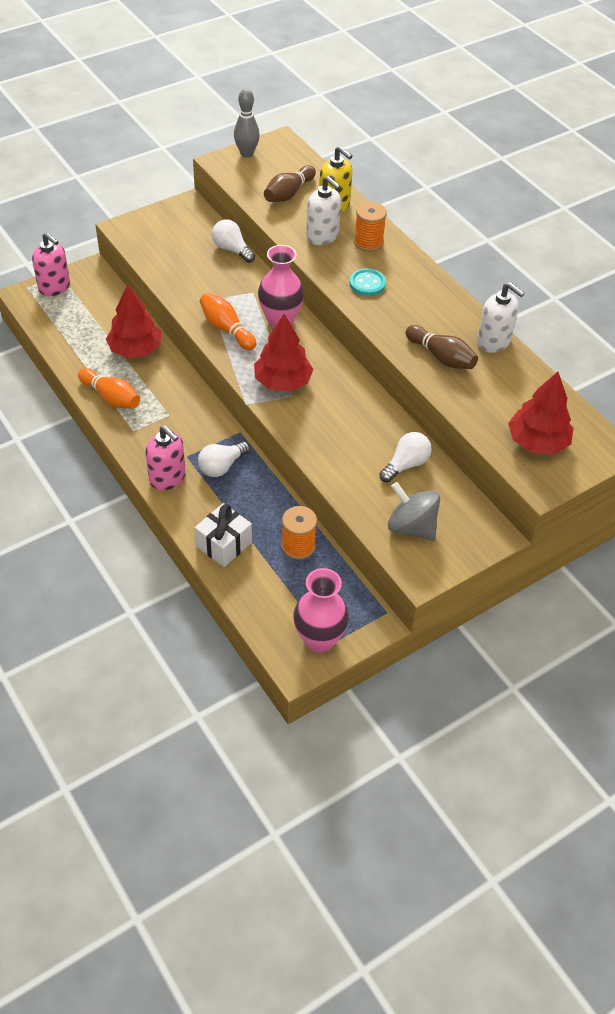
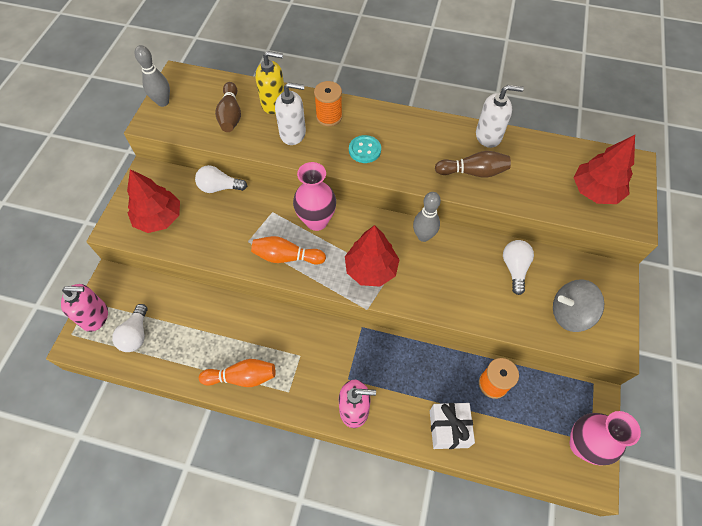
camera: 40 degrees left, 10 degrees up
red tree [106,284,161,358] -> red tree moved to [127,169,180,233]
white light bulb [198,441,250,477] -> white light bulb moved to [112,304,147,352]
none -> grey bowling pin [413,192,441,242]

